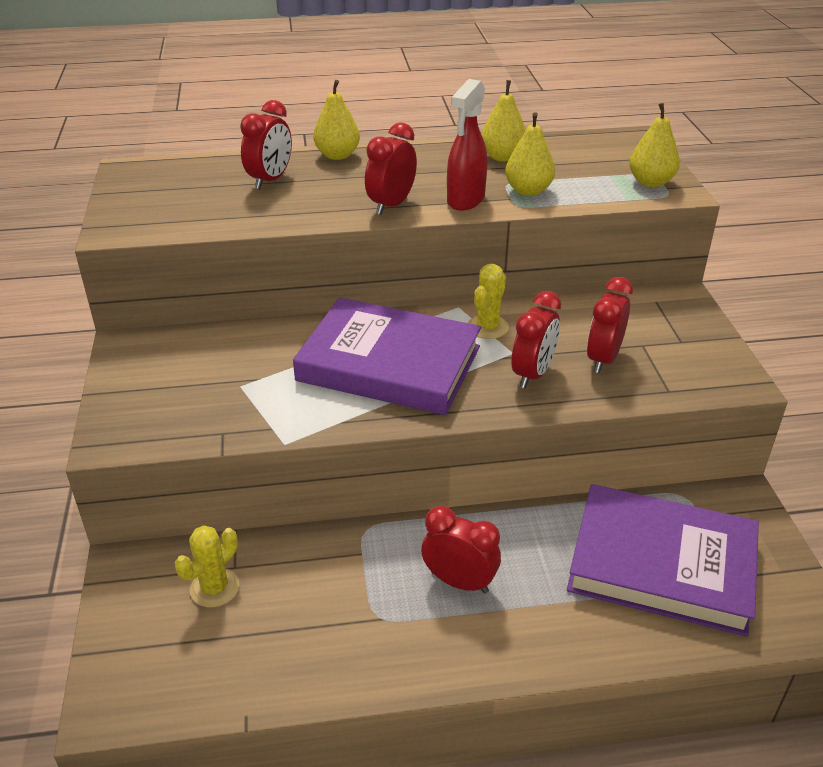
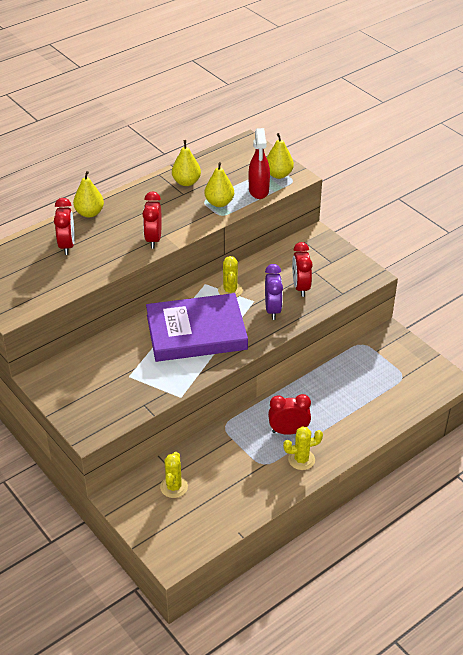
camera: 30 degrees left, 5 degrees up
red spray bottle [447,79,487,211] -> red spray bottle moved to [249,128,270,199]
red clock [512,291,561,389] -> purple clock [265,264,283,320]
purple book [567,484,759,636] -> none
none -> yellow cactus [283,427,323,470]

